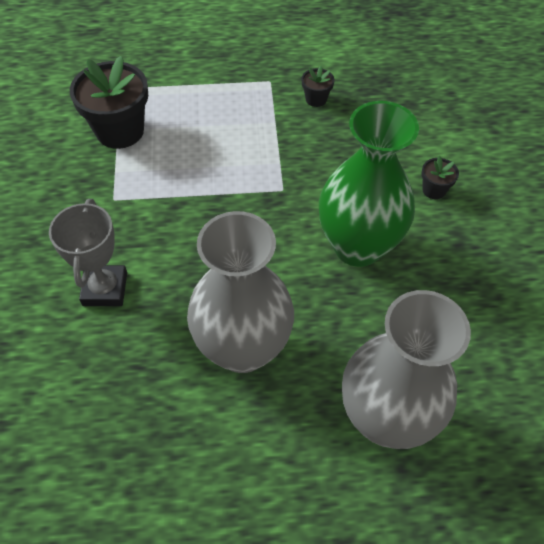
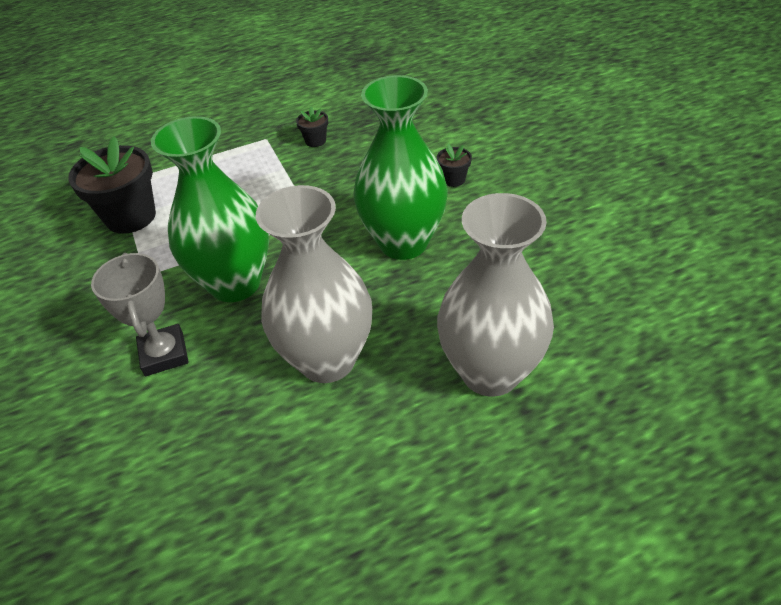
camera: 15 degrees left, 10 degrees down
none -> green vase [151,116,269,302]

